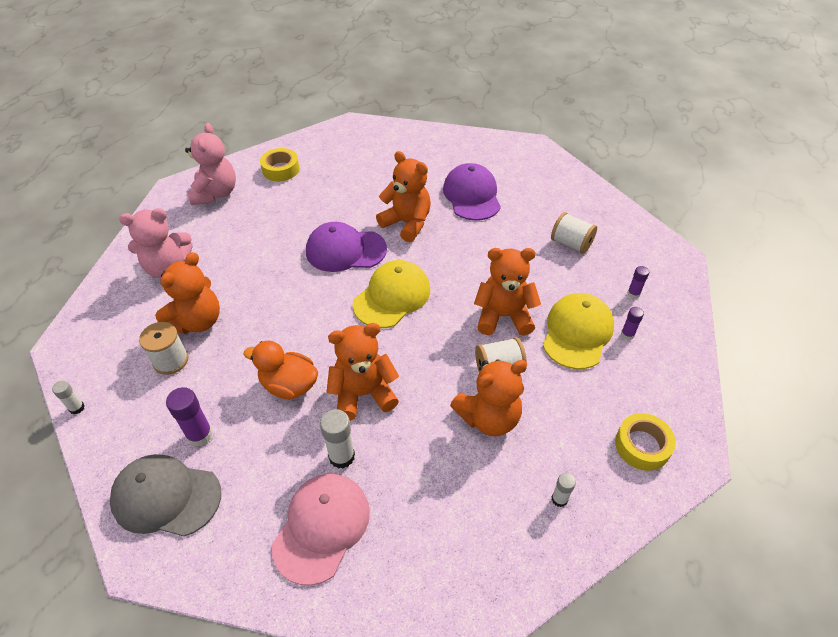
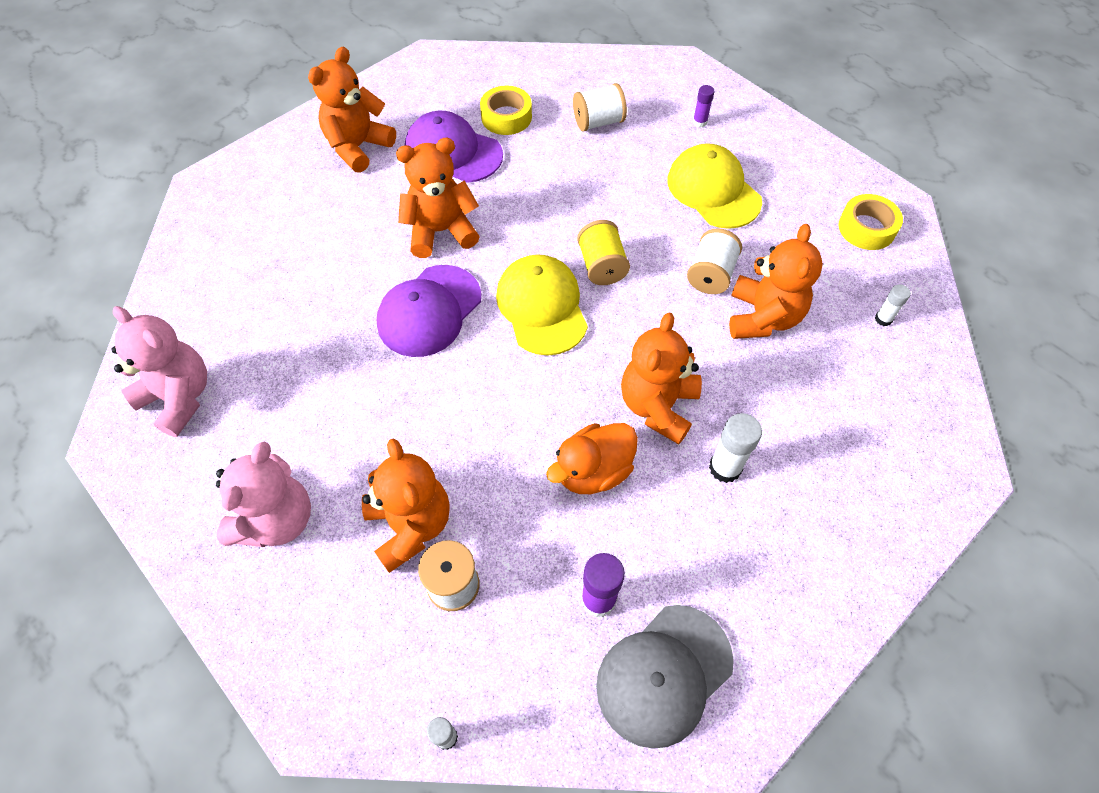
camera: 55 degrees left, 10 degrees up
yellow tape [260,148,299,182] -> yellow tape moved to [480,86,532,135]
pink cap [271,474,370,585] -> none
orange teddy bear [474,248,541,336] -> orange teddy bear moved to [308,47,396,173]
purple glue stick [621,307,644,340] -> none
none -> yellow spool [577,220,630,285]

